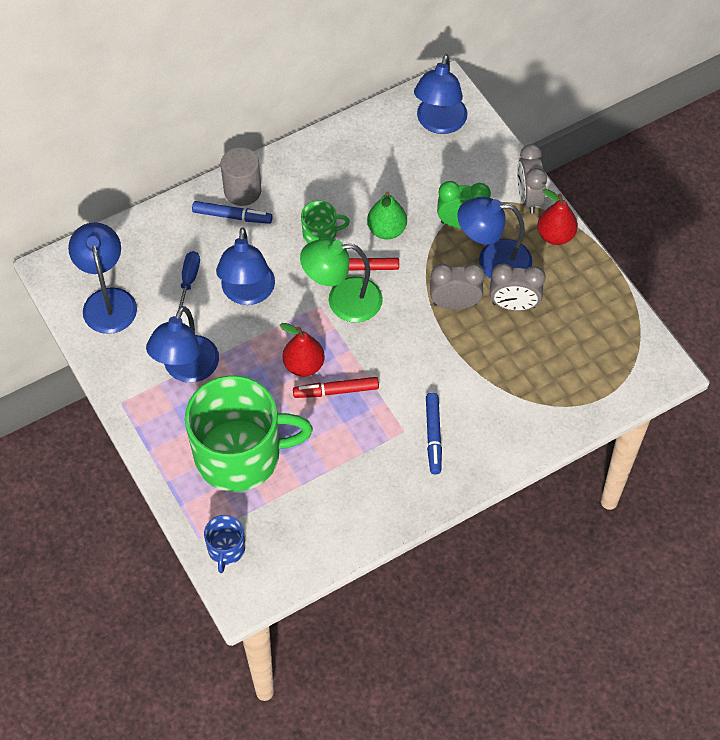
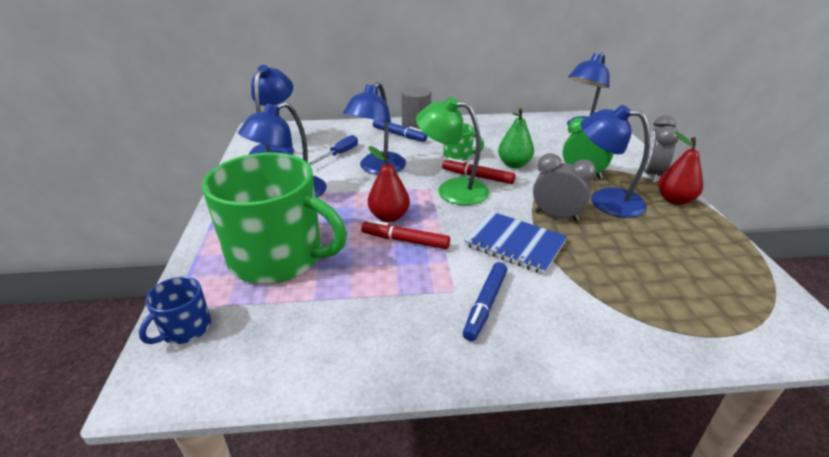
camera: 25 degrees right, 25 degrees down
grey clock [490,263,546,311] -> none
none -> blue notebook [464,211,568,274]

